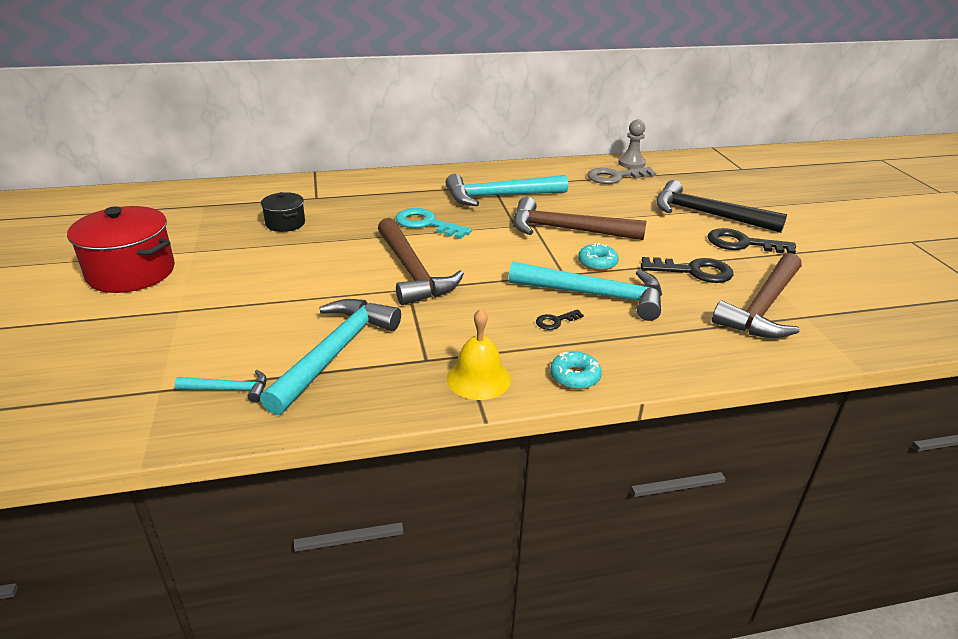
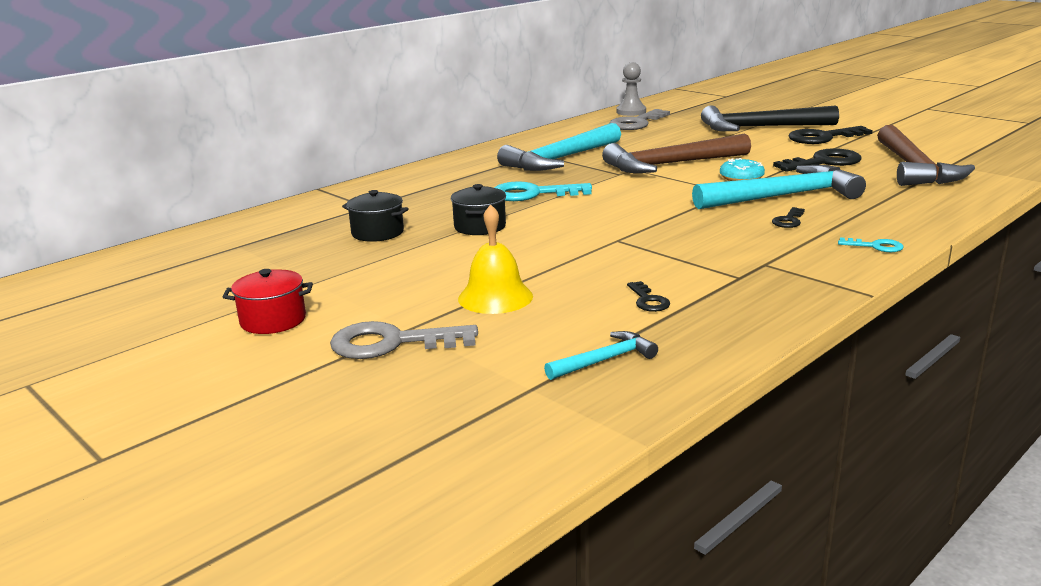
camera: 30 degrees left, 10 degrees down
red pot [67,206,175,293] -> red pot [223,269,313,334], size x0.54
turquoise hammer [260,299,401,415] -> black key [627,281,670,312]
brown hammer [378,218,464,305] -> none
yellow bell [447,309,511,400] -> yellow bell moved to [458,204,533,314]
turquoise donut [550,351,602,389] -> turquoise key [838,238,904,252]
none -> grey key [330,321,478,359]
none -> black pot [451,184,506,235]

